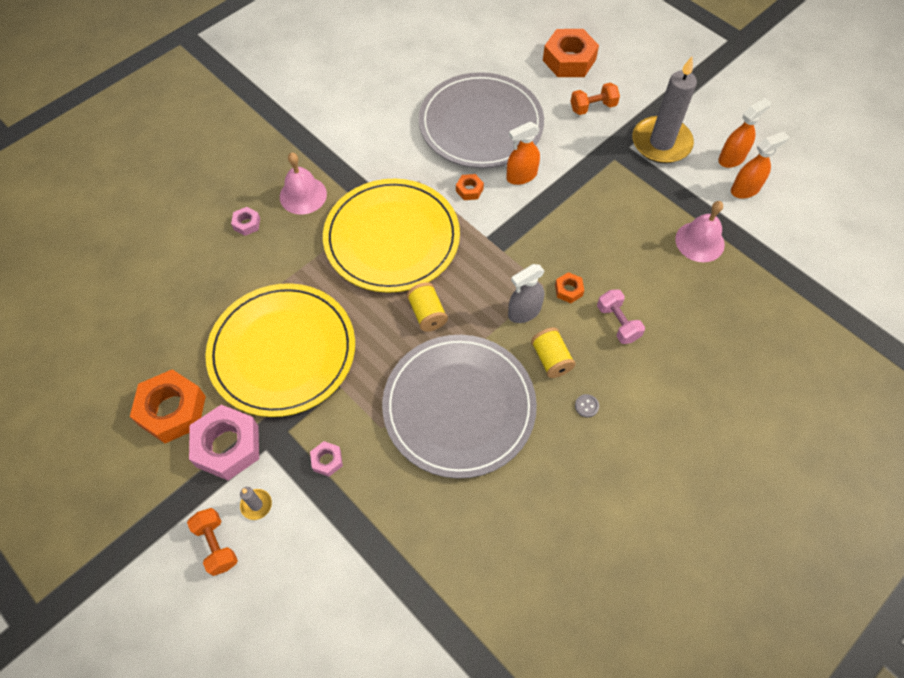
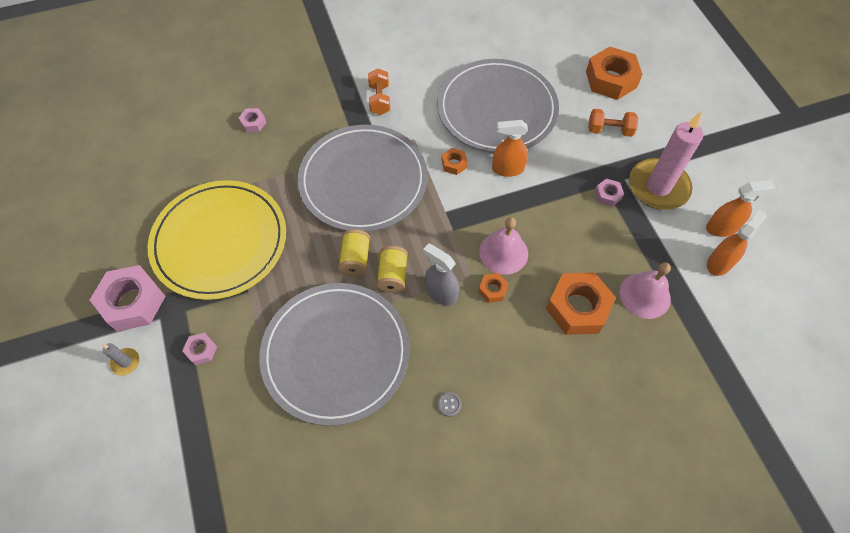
camera: 25 degrees right, 0 degrees up
orange nut [130,369,206,443] -> orange nut moved to [546,272,616,335]
orange dumbbell [187,508,238,576] -> orange dumbbell moved to [368,68,390,115]
pink bell [280,152,327,215] -> pink bell moved to [479,217,528,275]
yellow plate [323,179,460,293] -> grey plate [298,125,428,232]
grey spray bottle [508,264,545,323] -> grey spray bottle turned 45 degrees clockwise [423,243,459,306]
yellow spool [531,327,576,378] -> yellow spool moved to [376,246,408,293]
pink dumbbell [597,289,645,344] -> none
grey candle [632,56,697,163] -> pink candle [629,111,703,210]
orange spray bottle [731,132,789,199] -> orange spray bottle turned 45 degrees counterclockwise [707,209,767,276]
none -> pink nut [595,178,624,207]

